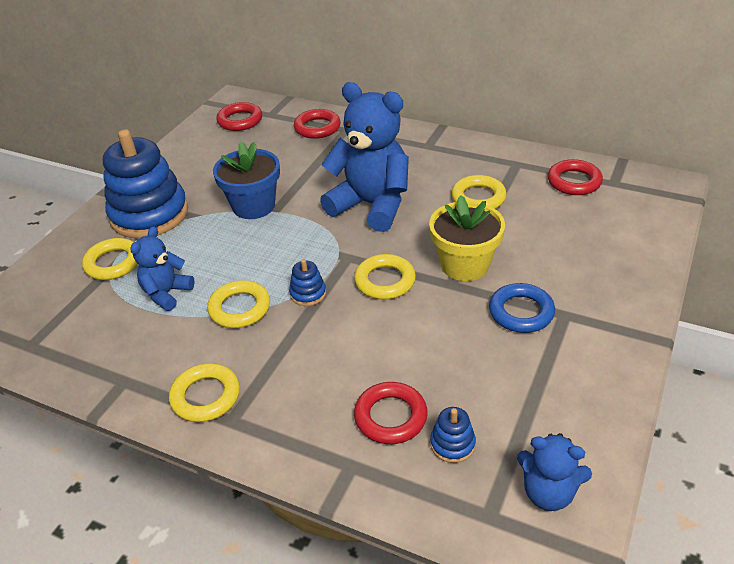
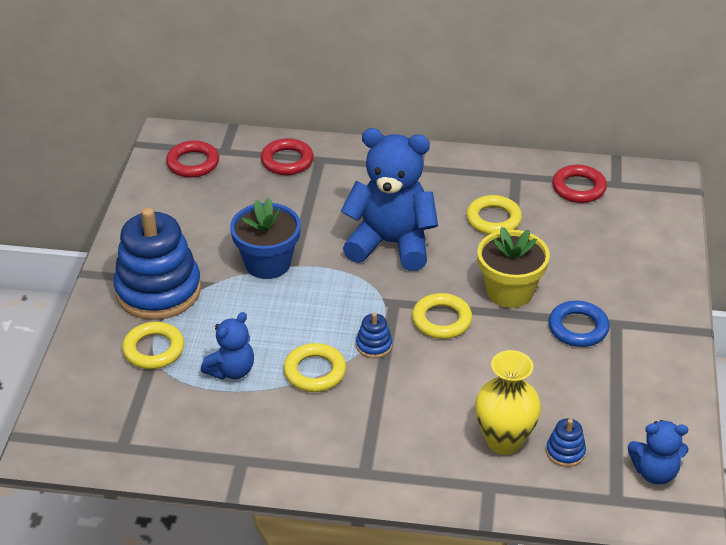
camera: 20 degrees left, 0 degrees up
blue teddy bear [130,226,195,311] -> blue teddy bear turned 150 degrees counterclockwise [201,312,254,380]
yellow ring [169,363,240,422] -> none
red ring [354,382,428,444] -> yellow vase [475,350,541,455]

